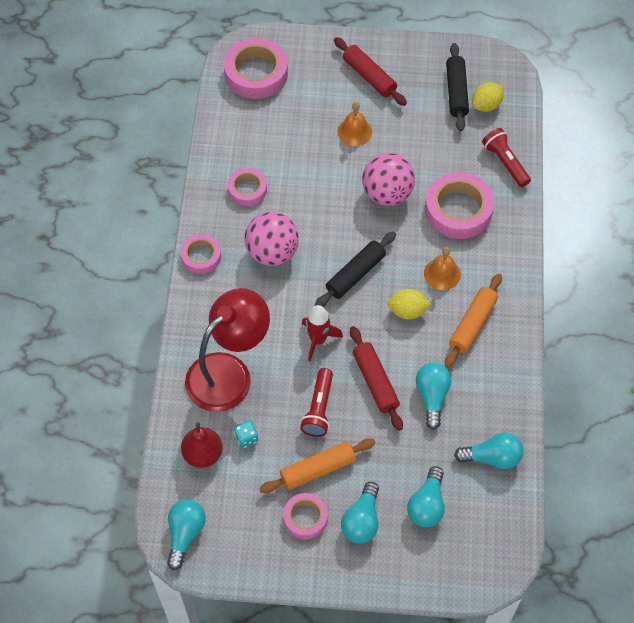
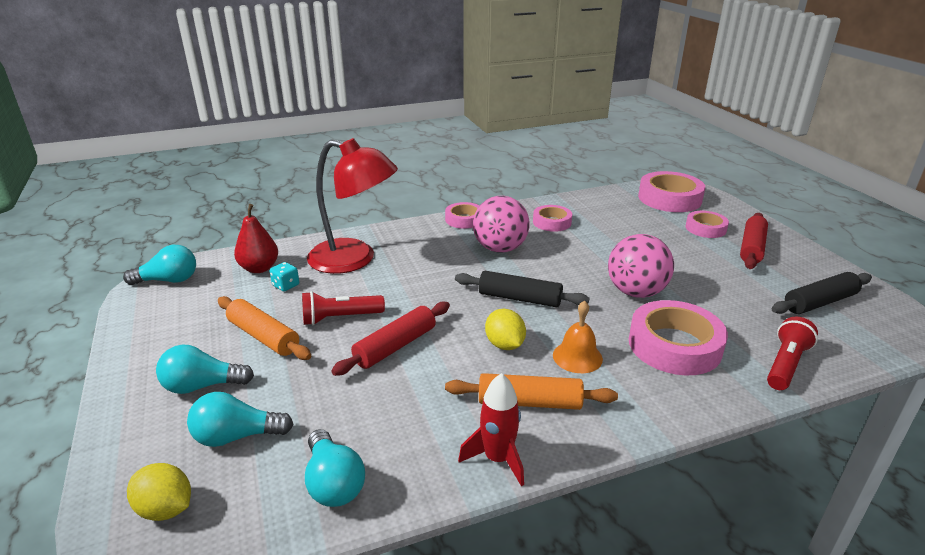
camera: 65 degrees right, 30 degrees down
pink tape [283,493,328,539] -> pink tape moved to [686,211,729,238]
red rocket [302,305,343,361] -> red rocket moved to [458,373,524,486]
orange bell [338,102,372,146] -> none
turquoise light bulb [416,363,451,430] -> none
yellow lemon [472,82,504,112] -> yellow lemon moved to [127,463,191,521]

